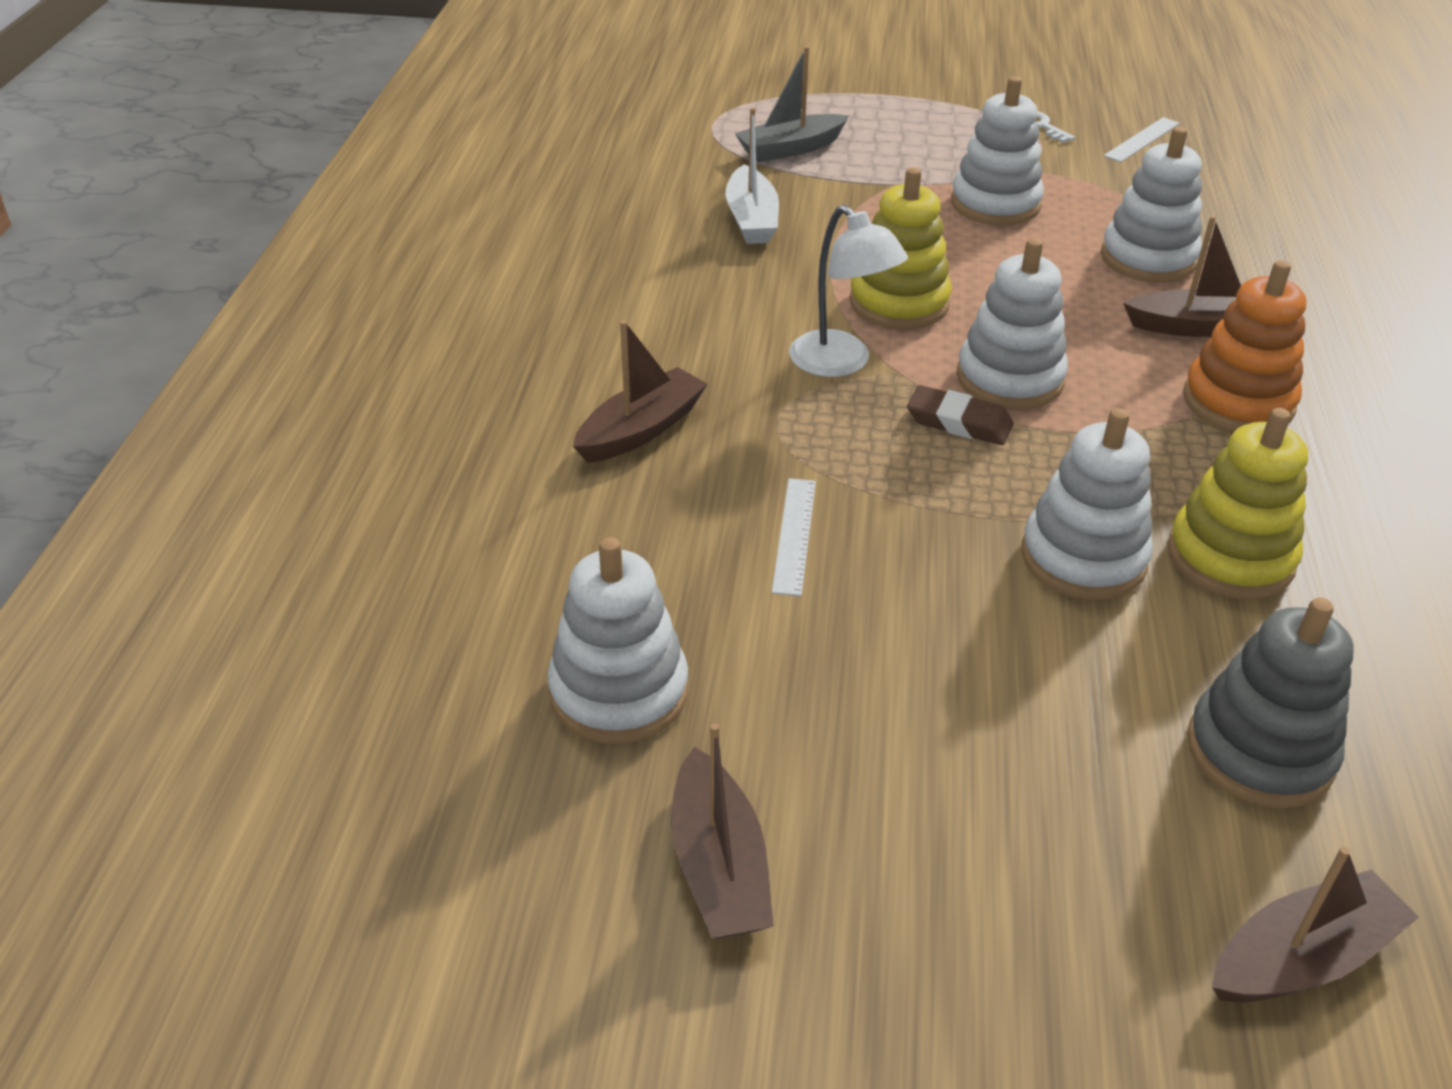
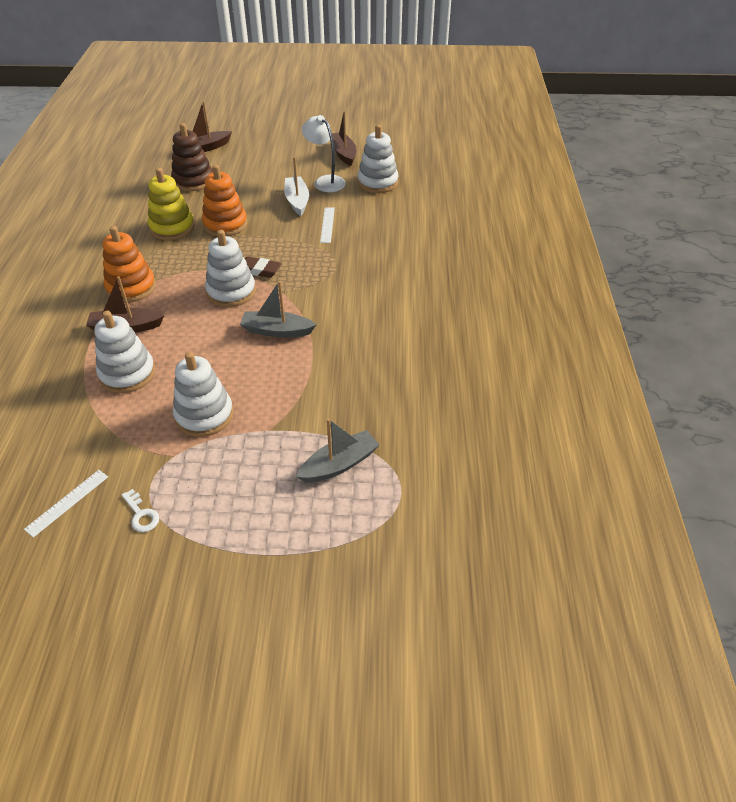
camera: 175 degrees right, 5 degrees up
brown boat [573,320,708,463] -> none
white boat [726,108,779,244] -> white boat moved to [284,157,309,216]
white lamp [789,205,908,377] -> white lamp moved to [302,115,346,192]
yellow stacking toy [849,167,951,330] -> grey boat [240,281,317,338]
white stacking toy [1021,408,1153,600] -> orange stacking toy [202,165,247,236]
grey stacking toy [1187,597,1354,809] -> brown stacking toy [171,123,213,191]

